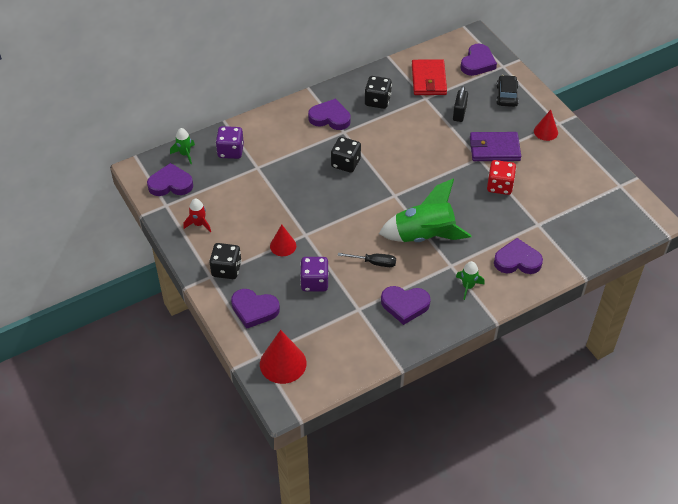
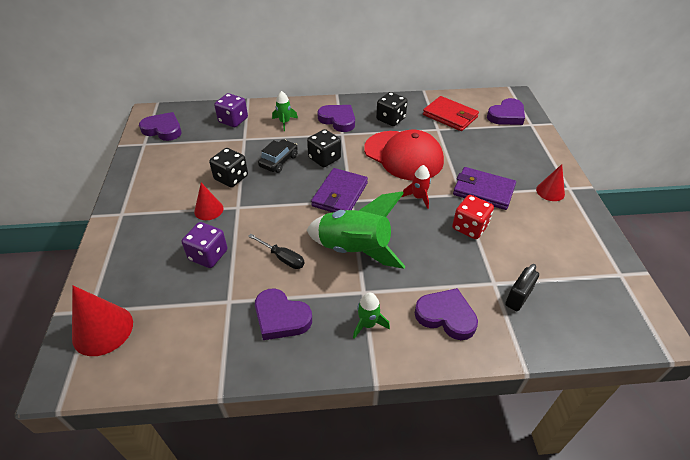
camera: 25 degrees right, 5 degrees down
green rocket [170,128,195,164] -> green rocket moved to [272,91,298,131]
red rocket [183,198,211,233] -> red rocket moved to [401,165,431,209]
black dice [209,243,242,279] -> black dice moved to [209,148,248,187]
purple heart [231,289,280,329] -> none
red wallet [412,59,447,95] -> red wallet turned 75 degrees counterclockwise [423,96,479,131]
black padlock [453,86,468,122] -> black padlock moved to [505,264,539,311]
black car [496,75,519,107] -> black car moved to [258,139,298,173]
none -> purple wallet [311,168,368,212]
none -> red cap [364,130,444,180]

